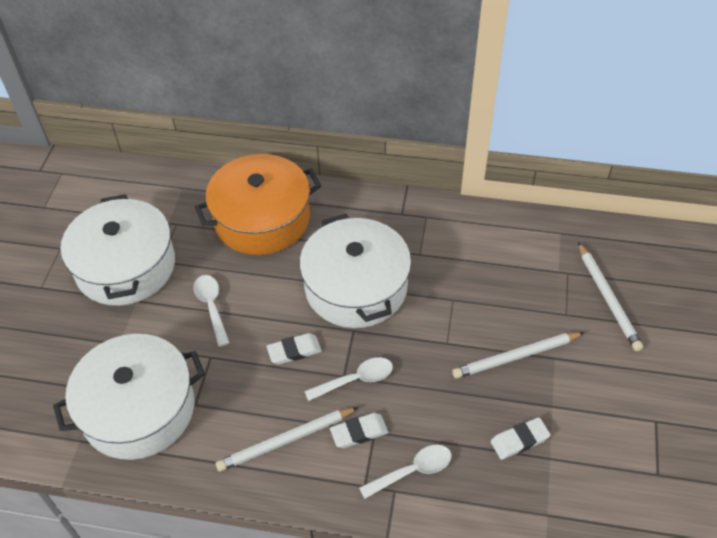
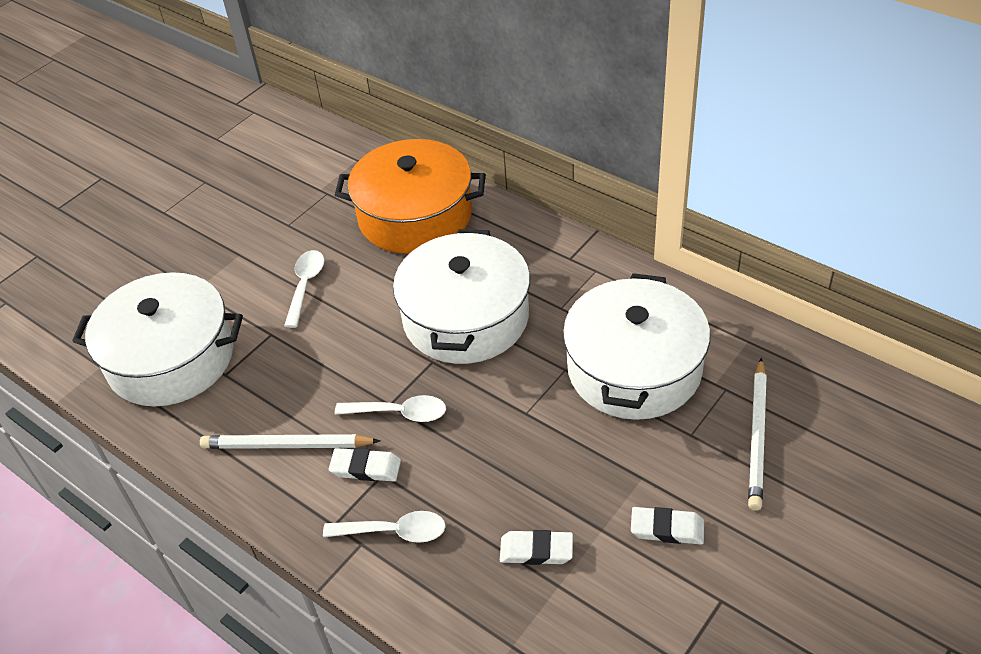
camera: 30 degrees right, 5 degrees down
white pot [60,194,175,306] -> white pot moved to [563,273,710,420]
white eraser [267,333,322,364] -> white eraser moved to [631,507,704,545]
white pencil [452,332,585,379] -> none

